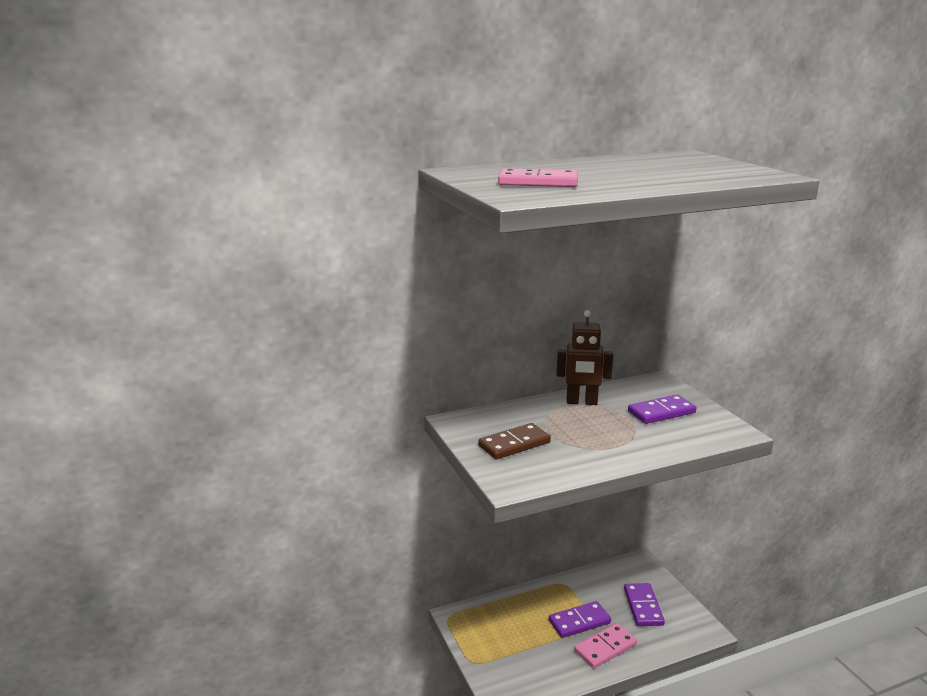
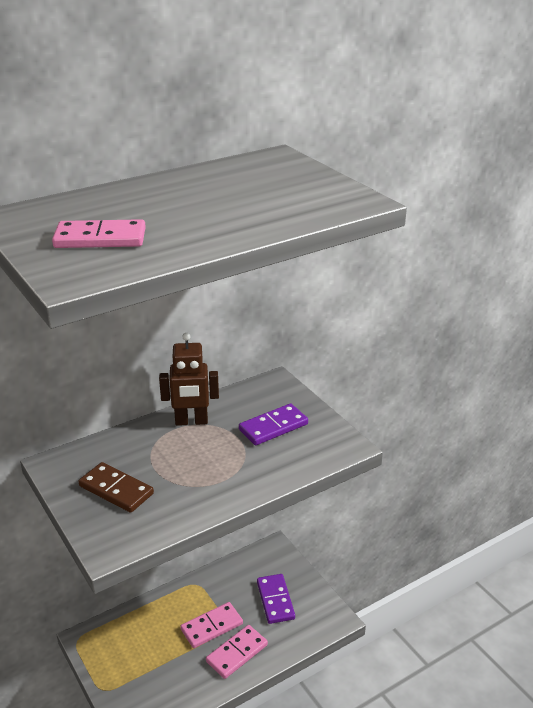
camera: 10 degrees left, 10 degrees up
brown domino [478,423,551,459] -> brown domino turned 75 degrees clockwise [78,462,154,513]
purple domino [549,601,611,638] -> pink domino [180,602,243,648]

